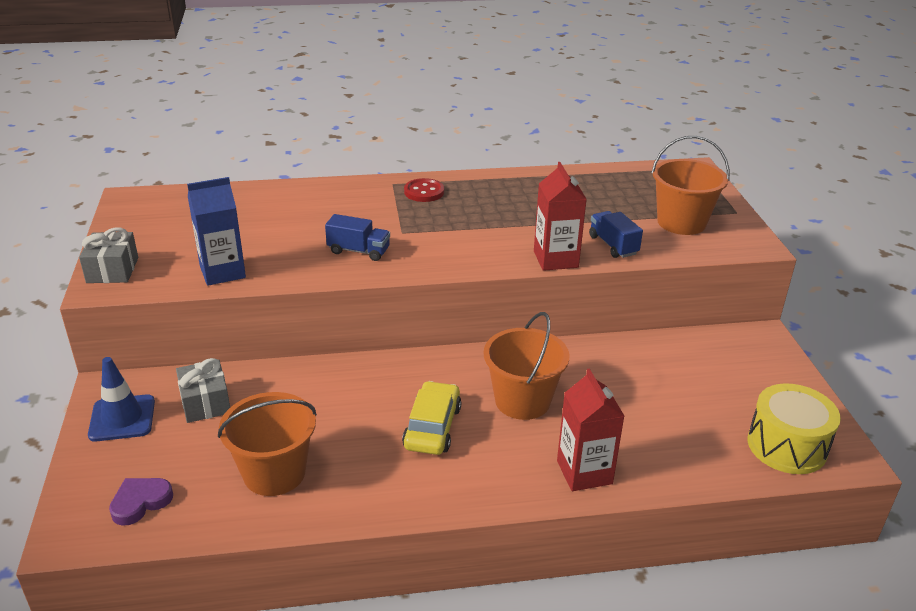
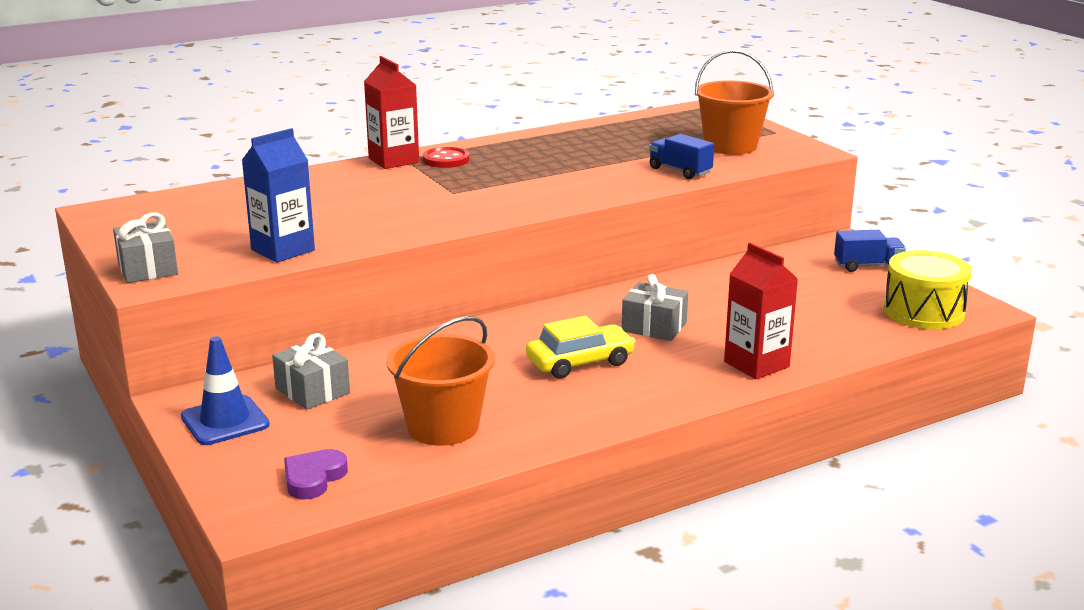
camera: 20 degrees left, 10 degrees down
blue truck [325,214,390,261] -> blue truck moved to [834,230,906,272]
yellow car [402,381,462,455] -> yellow car turned 75 degrees clockwise [526,316,636,379]
orange bucket [483,312,569,420] -> grey gift [622,274,688,341]
red carton [534,162,587,271] -> red carton moved to [364,56,419,169]

